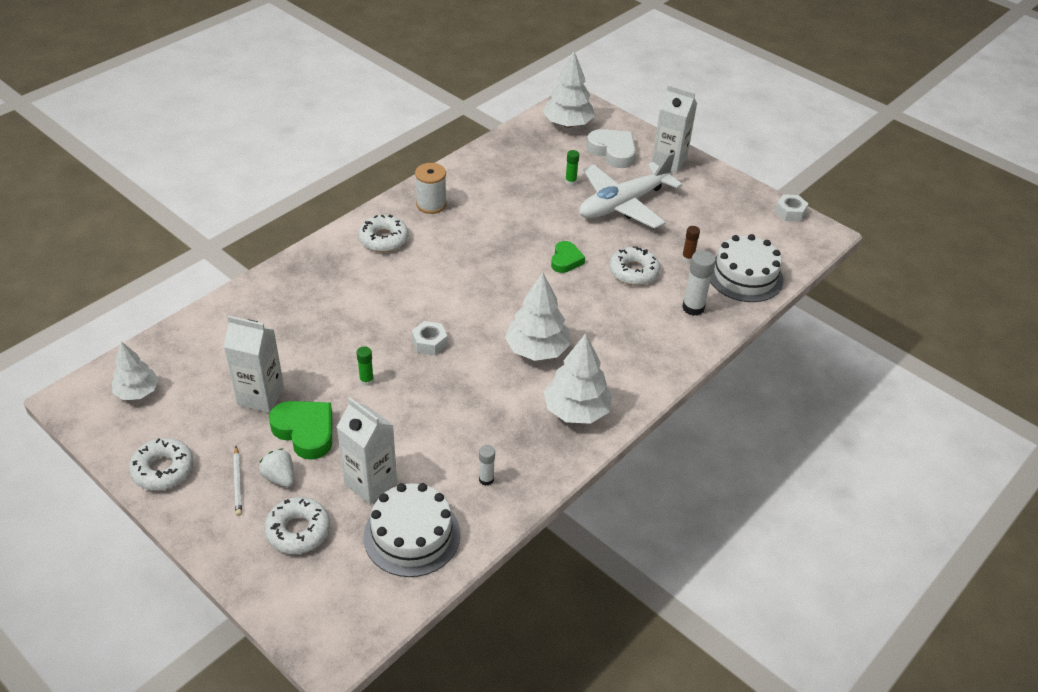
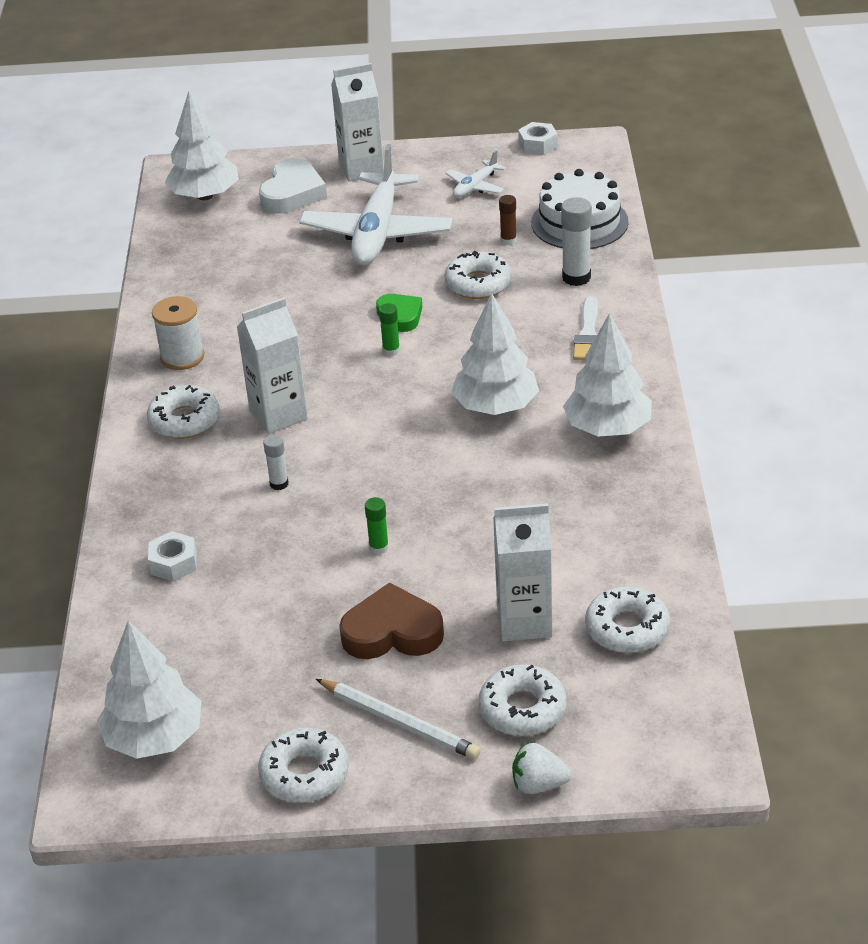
camera: 40 degrees left, 5 degrees down
white tree [112,342,159,400] -> white tree [97,620,201,759], size x1.52
white carton [224,316,284,413] -> white carton moved to [237,298,308,434]
white pencil [233,446,242,516] -> white pencil [316,679,481,759], size x1.59
white strawberry [259,448,294,487] -> white strawberry moved to [512,743,572,794]
green heart [269,401,332,460] -> brown heart [339,582,444,659]
white cake [364,483,460,577] -> white donut [585,587,670,653]
white nut [412,321,447,355] -> white nut moved to [148,531,197,582]
white glue stick [479,445,495,486] -> white glue stick moved to [263,435,289,490]
green glue stick [565,150,579,186] -> green glue stick moved to [379,303,400,356]
white heart [587,129,636,168] -> white heart turned 105 degrees clockwise [259,158,327,213]
none -> white plane [445,150,506,198]
none -> white brush [573,296,598,360]

